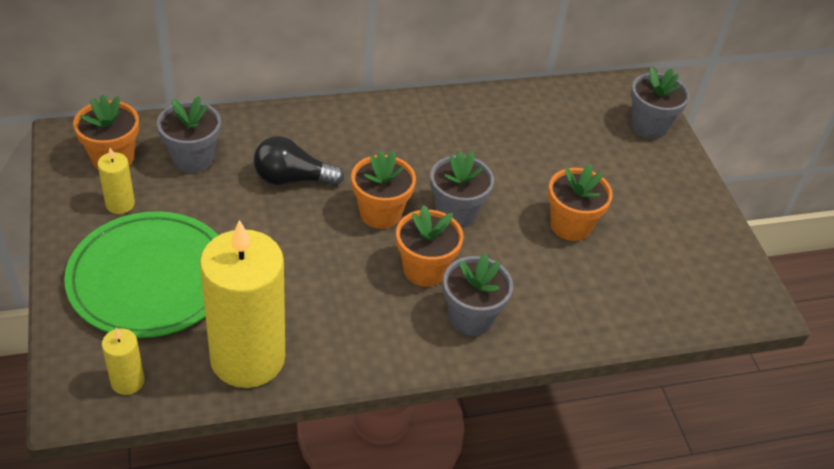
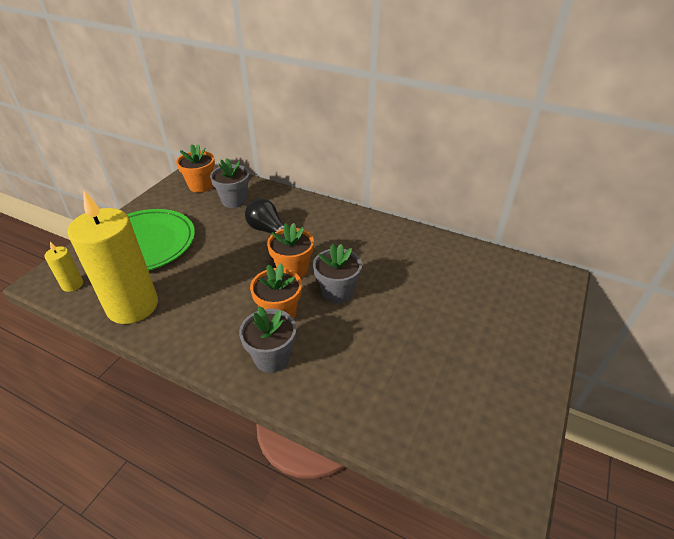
camera: 45 degrees right, 5 degrees down
yellow candle [98,148,135,214] -> none
orange flower pot [548,164,613,241] -> none
grey flower pot [631,67,690,139] -> none

